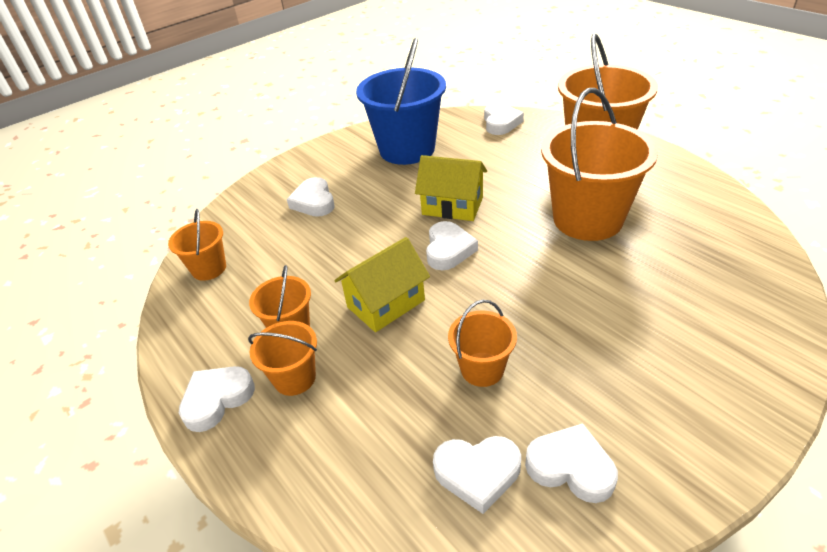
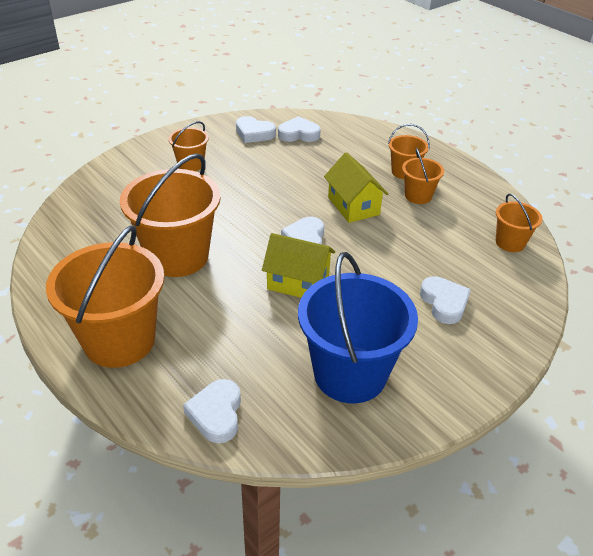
camera: 175 degrees right, 0 degrees up
white heart [179,366,255,432] -> none
yellow house [334,237,430,332] -> yellow house turned 75 degrees counterclockwise [324,152,389,223]
orange bucket [448,300,517,387] -> orange bucket moved to [168,121,209,171]

